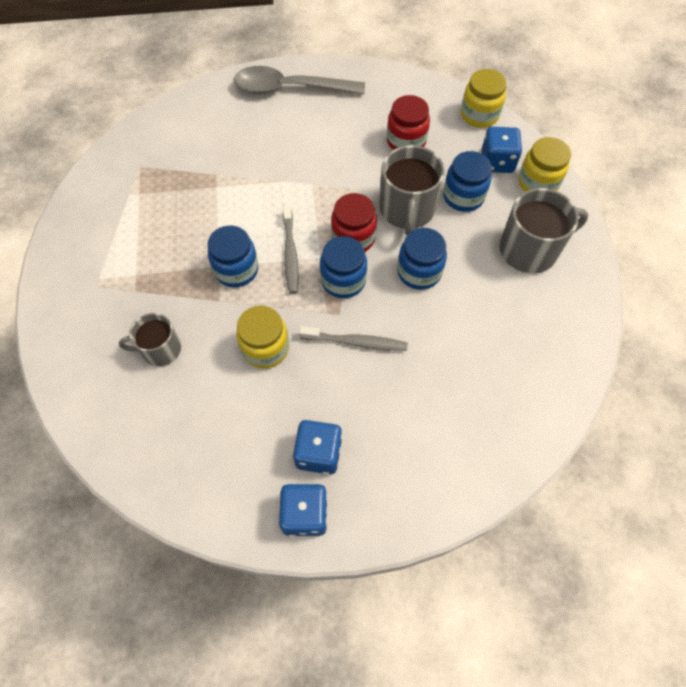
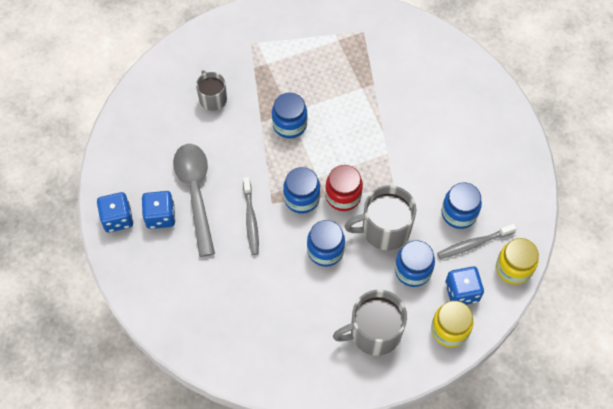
camera: 75 degrees right, 0 degrees up
grey spoon [234,66,365,95] -> grey spoon moved to [173,144,215,257]
yellow jar [236,306,289,369] -> none
grey toothbrush [283,204,299,294] -> grey toothbrush moved to [437,223,517,259]
red jar [387,95,430,150] -> blue jar [442,183,482,229]
grey mug [499,188,589,273] -> grey mug turned 105 degrees clockwise [333,290,407,356]

